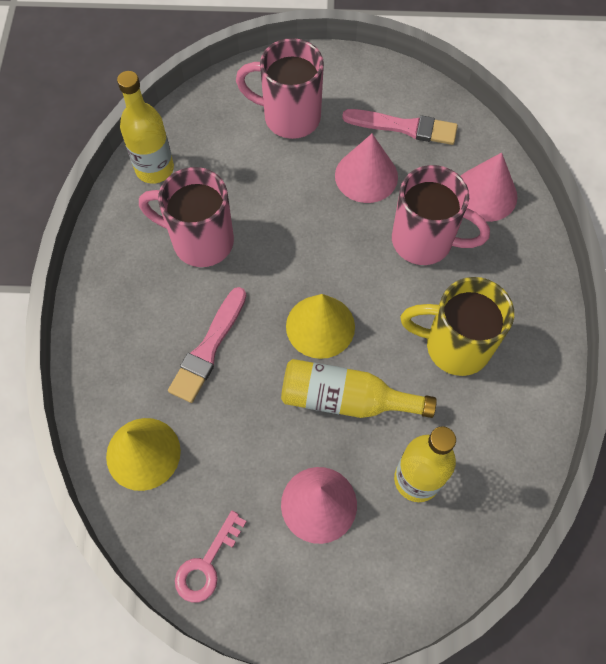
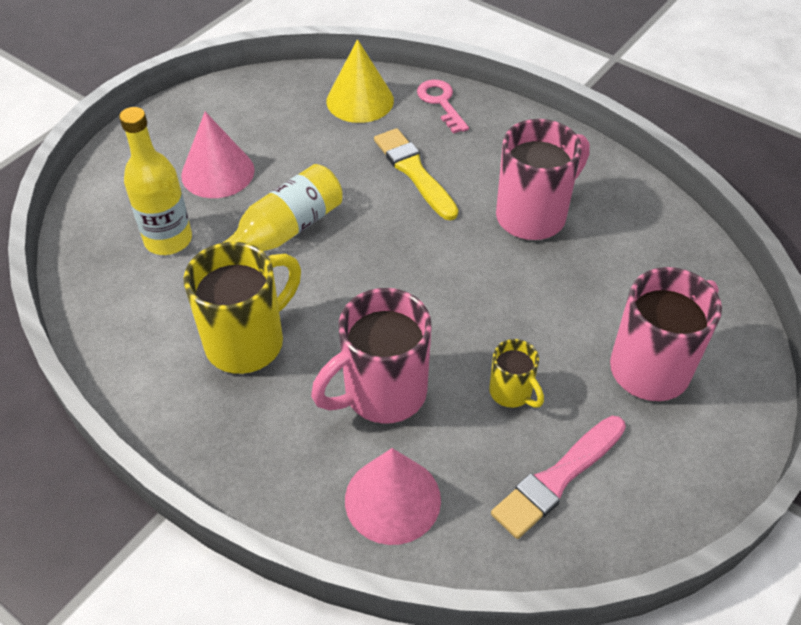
camera: 125 degrees right, 15 degrees down
yellow bottle [117,71,174,184] -> none
pink brush [168,287,247,403] -> yellow brush [374,128,458,220]
pink key [175,511,247,603] -> pink key moved to [417,80,469,134]
yellow cone [286,294,355,359] -> none
pink cone [335,134,398,203] -> yellow mug [489,339,544,408]

